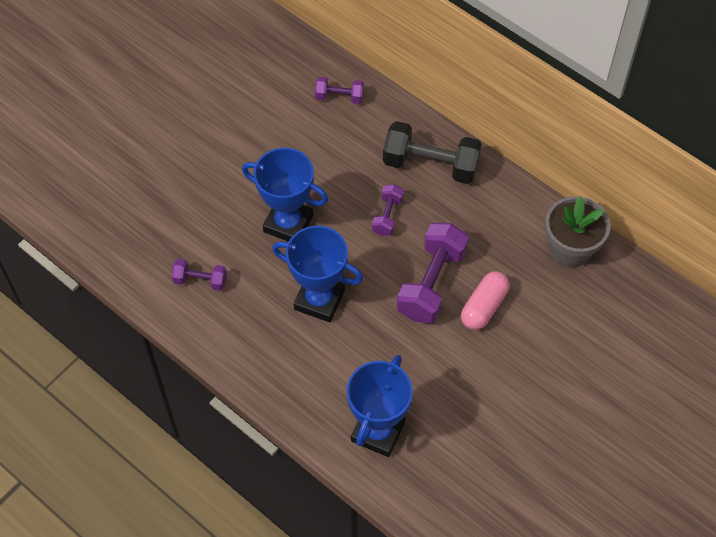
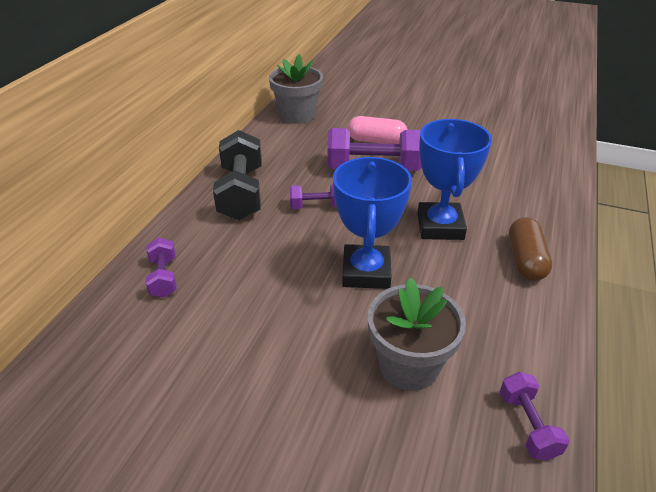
camera: 110 degrees left, 20 degrees down
purple dumbbell [171,259,227,291] -> purple dumbbell moved to [500,372,569,461]
blue trophy [346,355,413,457] -> none
none -> grey flower pot [368,278,466,391]
none -> brown capsule [509,217,552,281]

